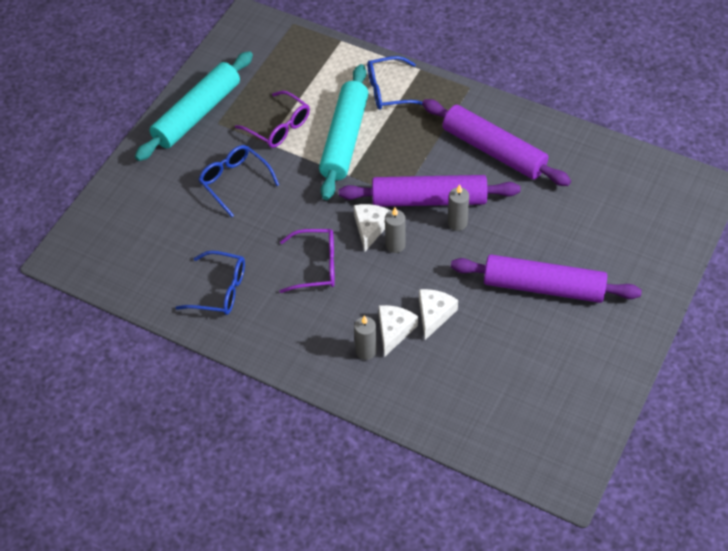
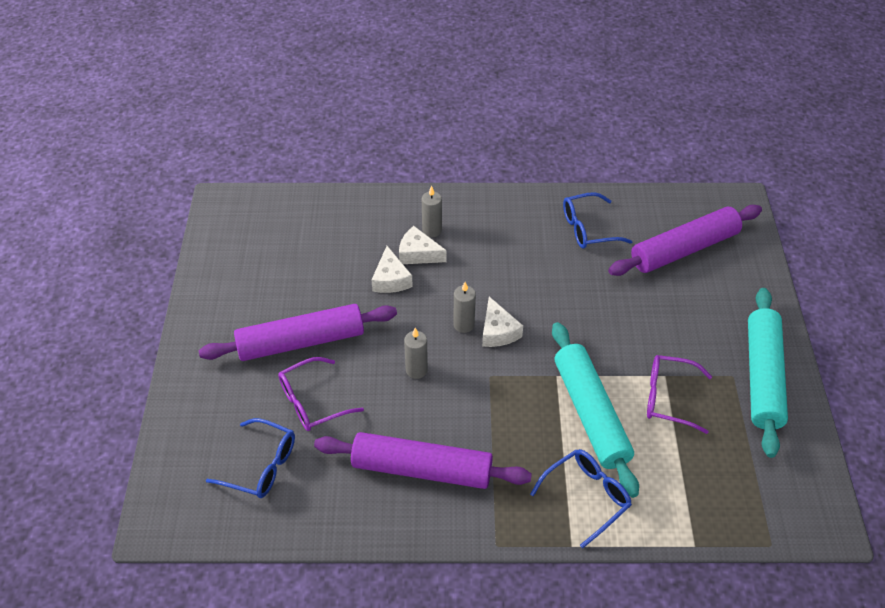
camera: 150 degrees right, 5 degrees down
blue glasses [199,145,279,217] -> blue glasses moved to [206,418,295,498]
purple glasses [279,229,335,293] -> purple glasses moved to [278,357,364,431]
purple rolling pin [339,175,520,207] -> purple rolling pin moved to [608,205,762,276]
white cheese [379,305,418,356] -> white cheese turned 120 degrees clockwise [399,226,447,264]

